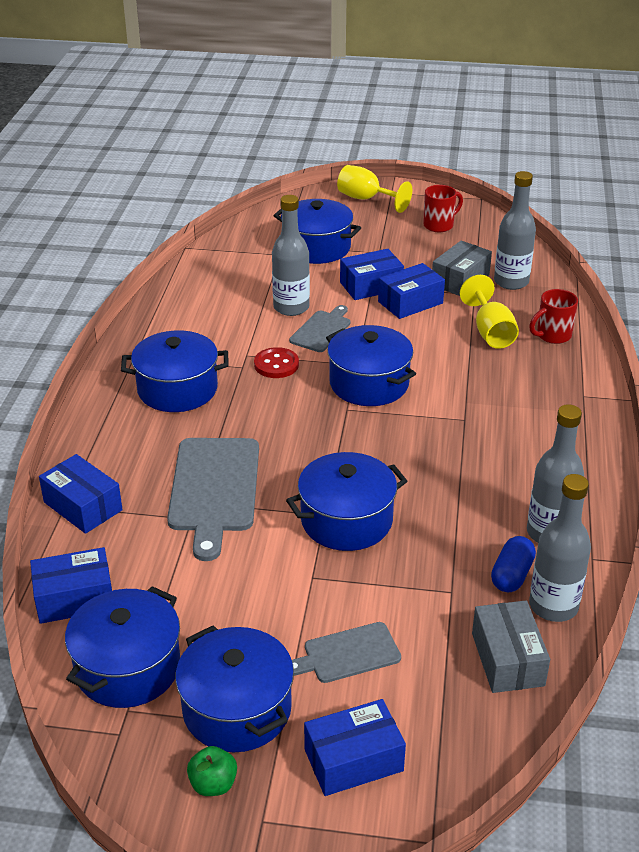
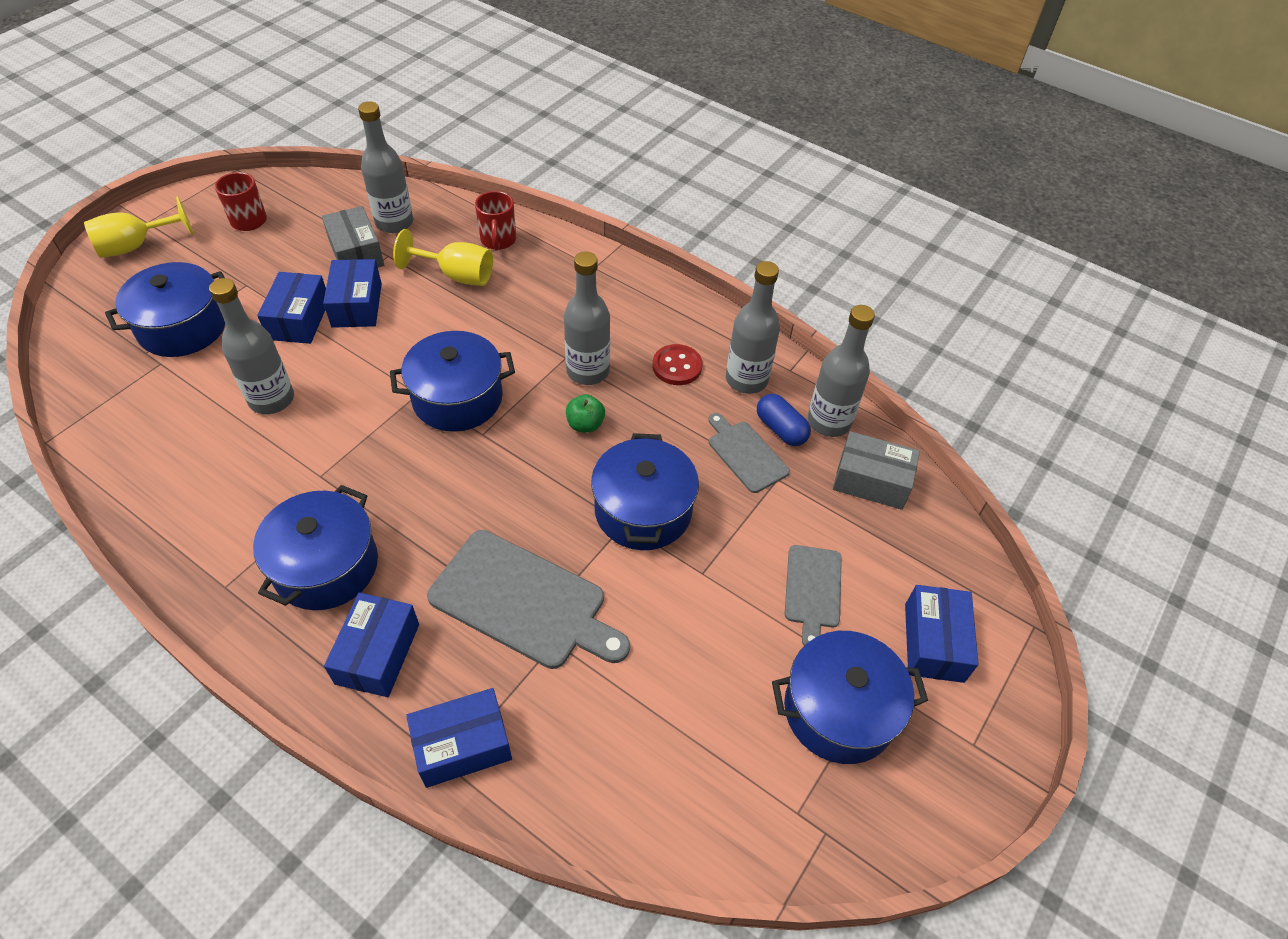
camera: 65 degrees left, 15 degrees up
blue box [30,547,112,624] -> blue box moved to [324,593,419,697]
blue pot [65,586,180,708] -> none
green apple [187,746,237,796] -> green apple moved to [566,394,605,433]
red button [254,347,299,378] -> red button moved to [652,344,702,385]
grey cutting board [289,305,350,352] -> grey cutting board moved to [708,413,790,493]
none -> grey bottle [564,251,610,385]

